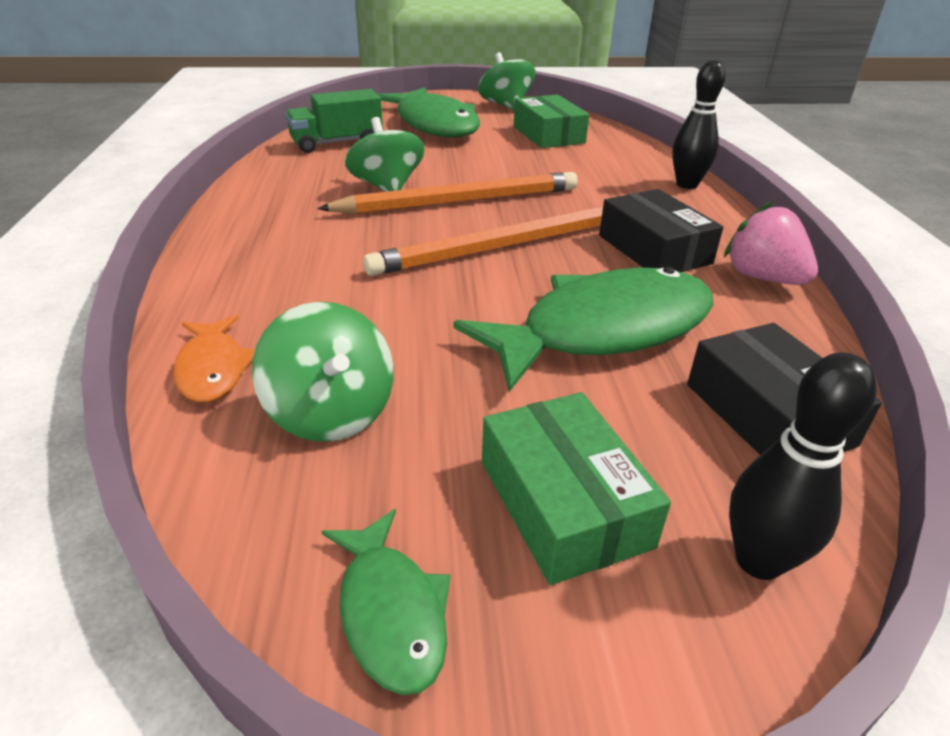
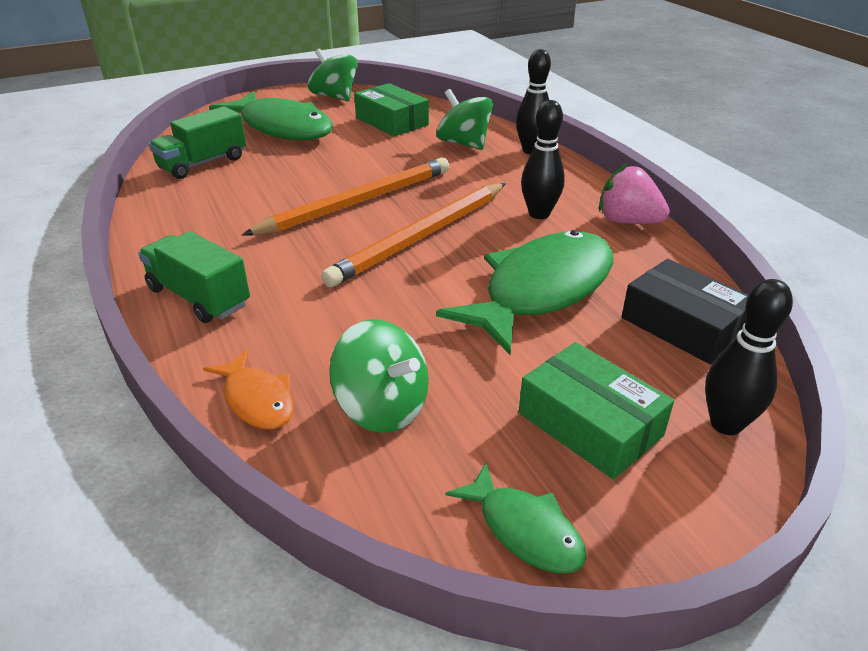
camera: 20 degrees left, 0 degrees up
green spinning top [345,117,425,192] -> green spinning top moved to [436,89,493,150]
black box [599,189,723,272] -> black bowling pin [521,100,565,219]
none -> green truck [138,231,250,323]

